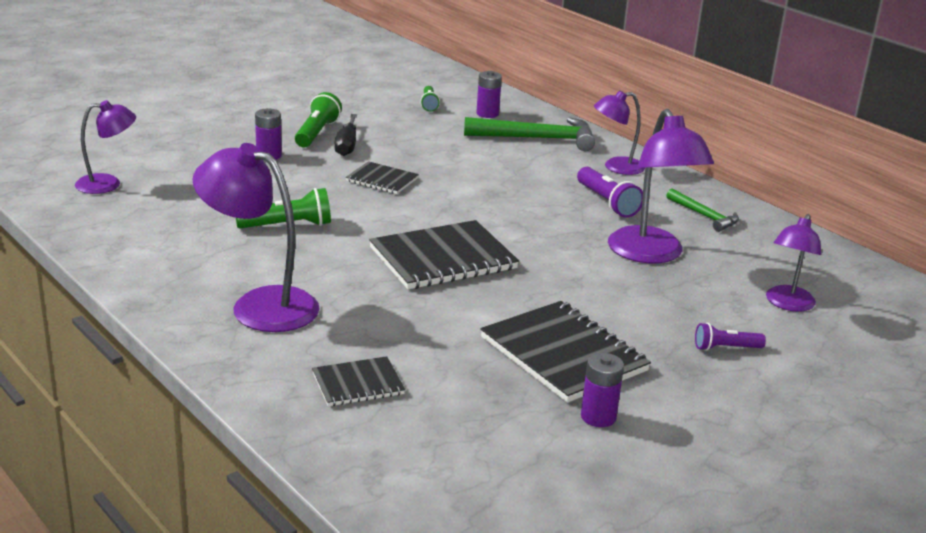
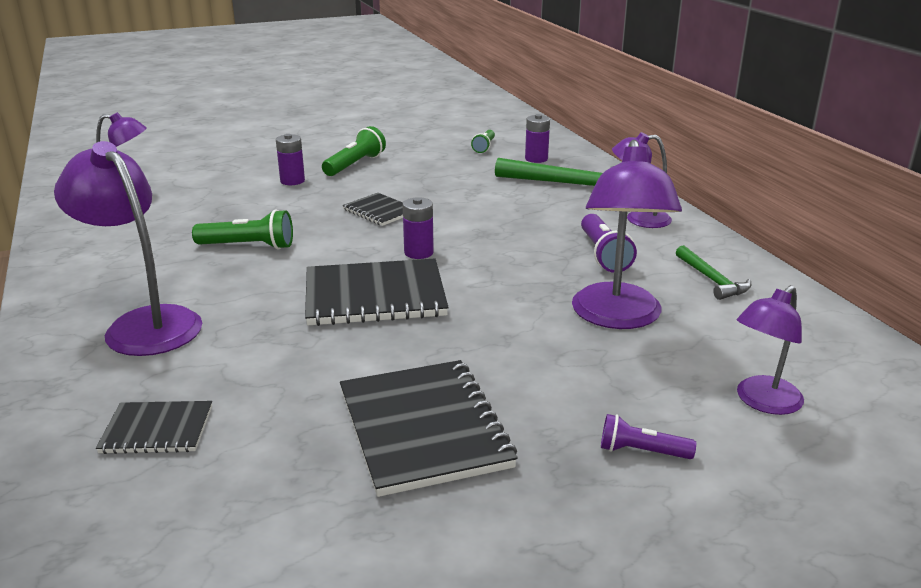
camera: 20 degrees right, 0 degrees up
black screwdriver [334,114,357,156] -> none
purple battery [581,353,624,427] -> purple battery moved to [402,197,434,259]

